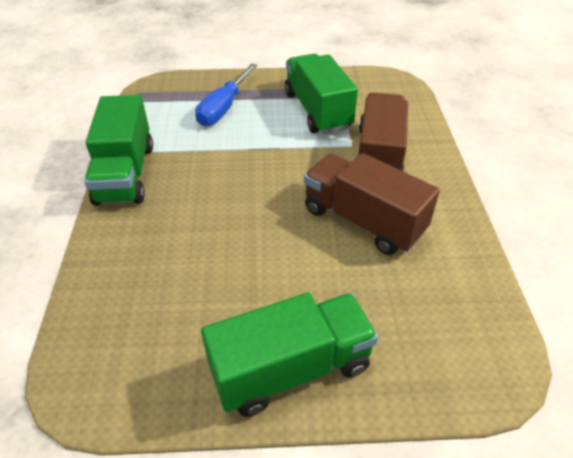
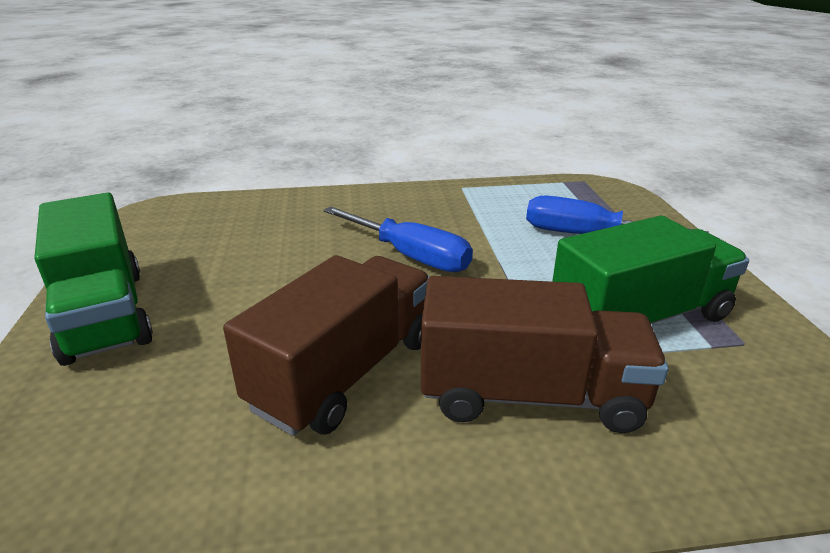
camera: 85 degrees right, 15 degrees down
green truck [84,95,153,206] -> none
none -> blue screwdriver [323,207,473,272]

